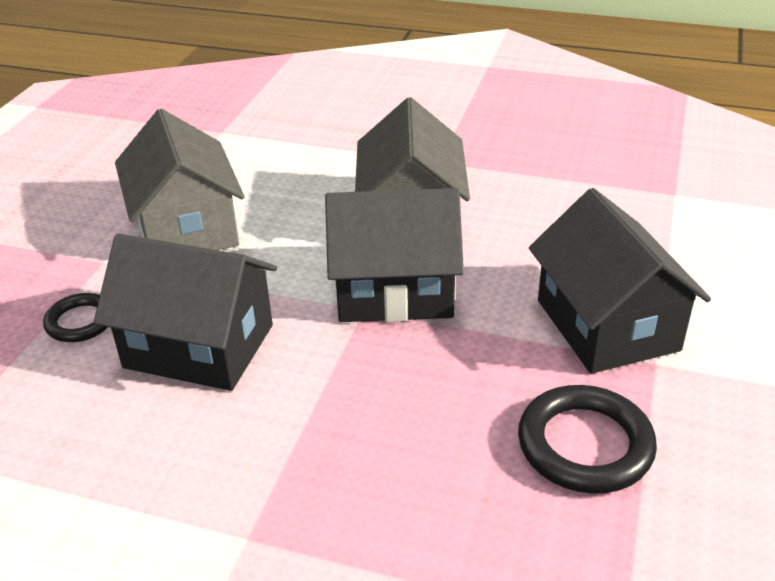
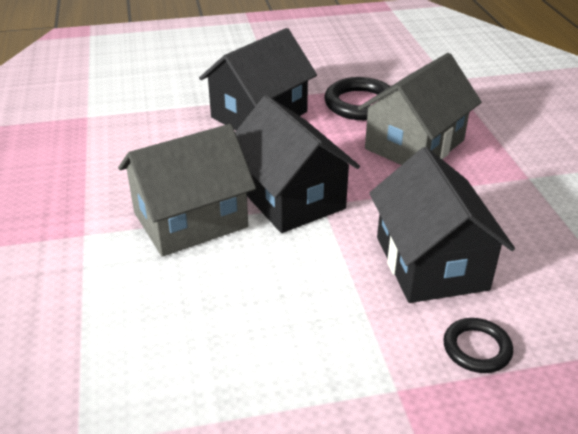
camera: 120 degrees left, 0 degrees up
grey house [115,109,245,250] -> grey house moved to [358,53,482,165]

